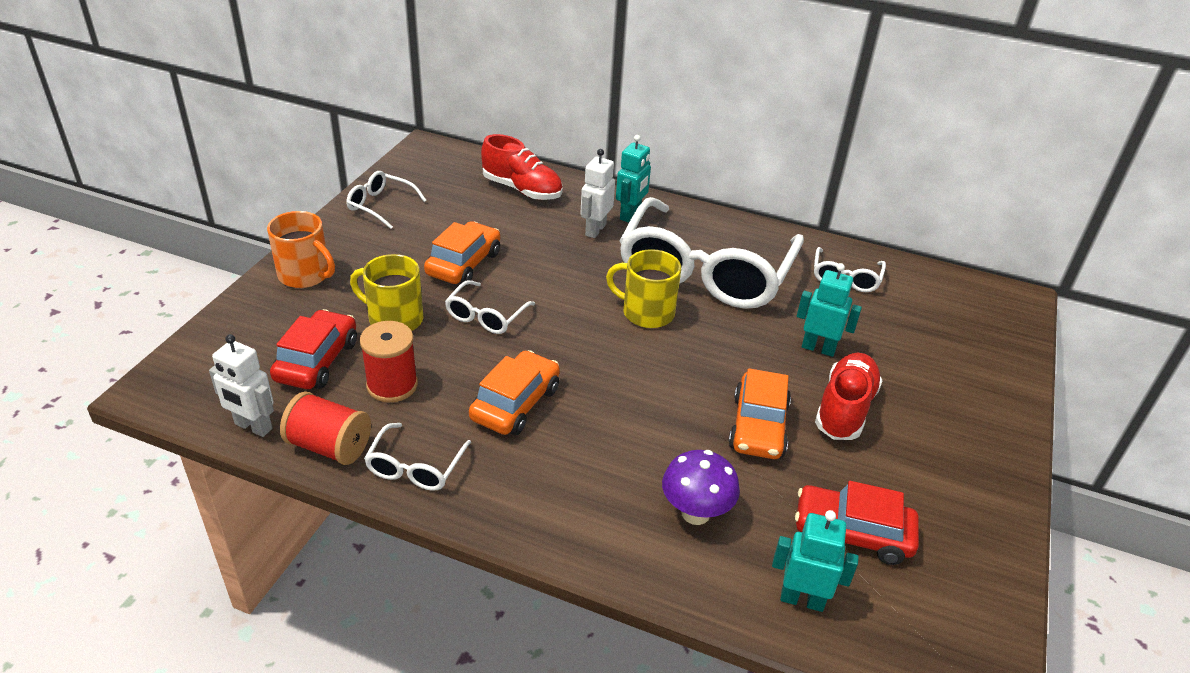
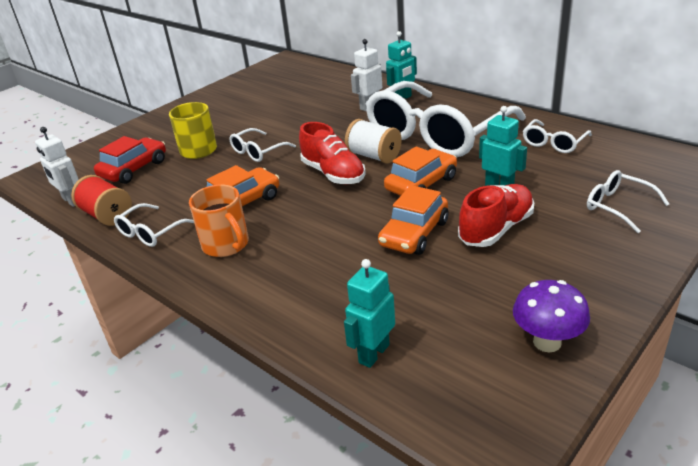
camera: 25 degrees right, 5 degrees down
orange mug [267,211,335,288] -> orange mug moved to [189,185,249,257]
white glasses [346,171,427,229] -> white glasses moved to [587,170,669,233]
red spool [360,321,418,403] -> none
orange car [424,221,500,286] -> orange car moved to [384,146,457,196]
red shoe [481,134,563,200] -> red shoe moved to [299,122,366,184]
yellow mug [606,249,681,328] -> white spool [345,119,402,164]
purple mushroom [662,450,740,525] -> purple mushroom moved to [513,280,590,352]
turquoise robot [772,510,859,612] -> turquoise robot turned 90 degrees counterclockwise [344,259,395,368]
red car [795,481,919,565] -> none

